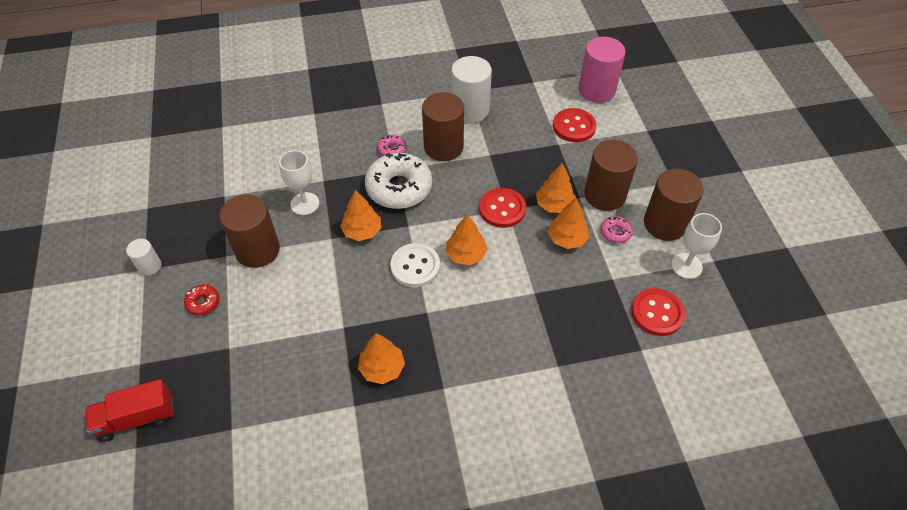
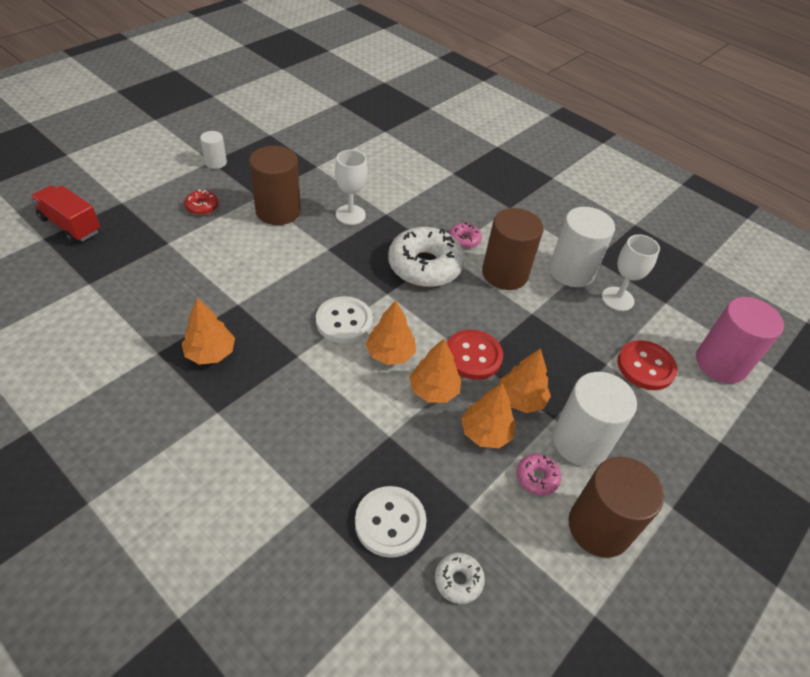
camera: 50 degrees right, 5 degrees down
orange tree [340,190,381,241] -> orange tree moved to [409,339,461,403]
brown cylinder [584,140,638,211] -> white cylinder [553,372,637,467]
red button [632,288,685,336] -> white donut [435,553,485,604]
white goblet [671,213,722,279] -> white goblet moved to [602,234,660,311]
none -> white button [355,486,426,558]

